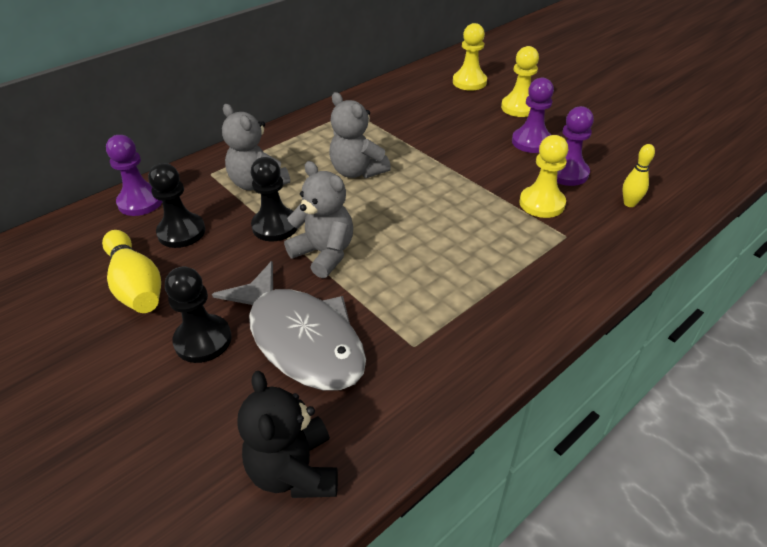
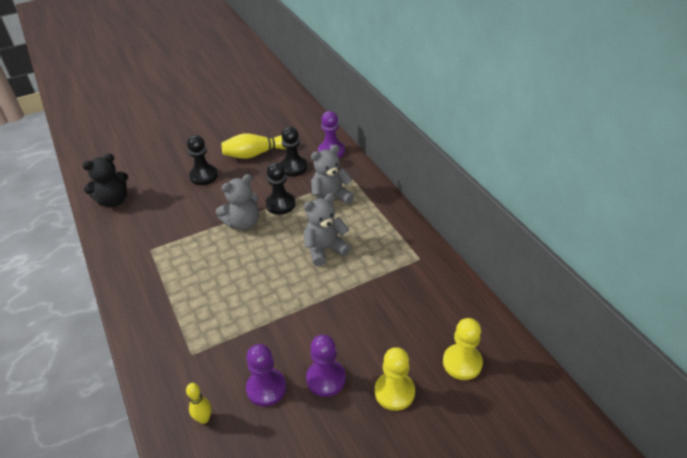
camera: 105 degrees right, 0 degrees up
grey fish [212,261,366,390] -> none
black teddy bear [237,371,338,498] -> black teddy bear turned 150 degrees clockwise [82,153,128,207]
yellow pawn [520,135,568,218] -> none

